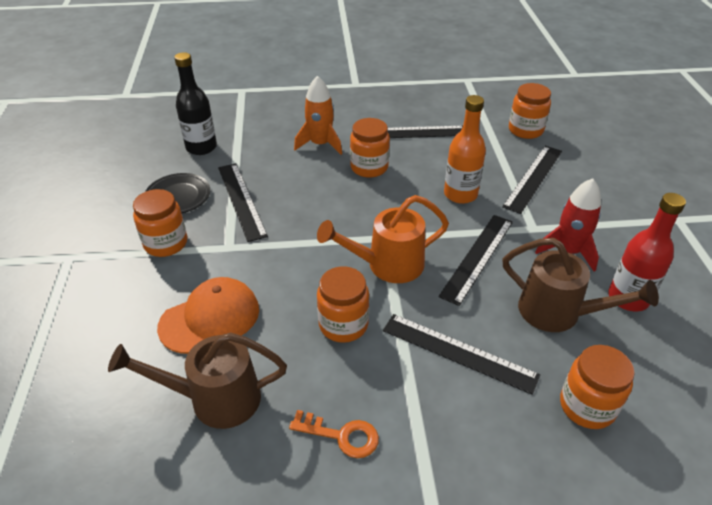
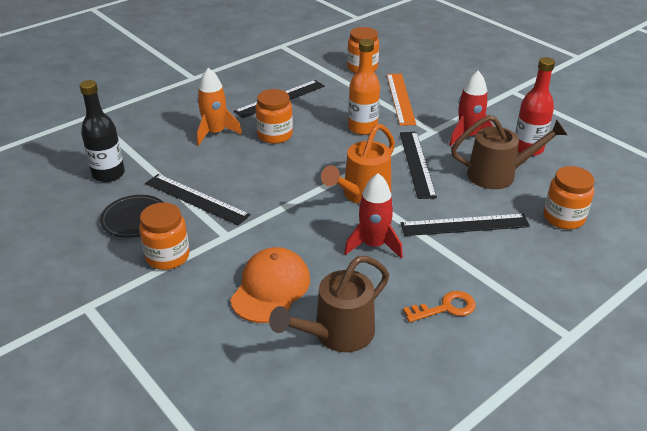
camera: 35 degrees left, 5 degrees down
orange jar [317,266,369,343] -> red rocket [344,173,403,258]
black ruler [502,146,562,214] -> orange ruler [387,74,416,126]

